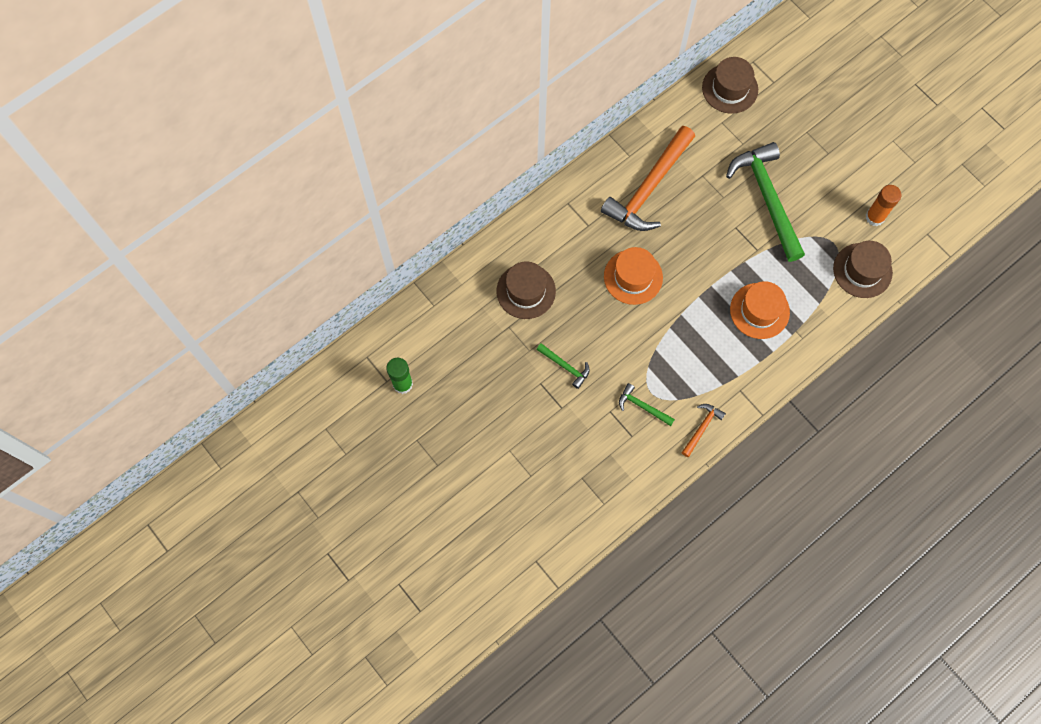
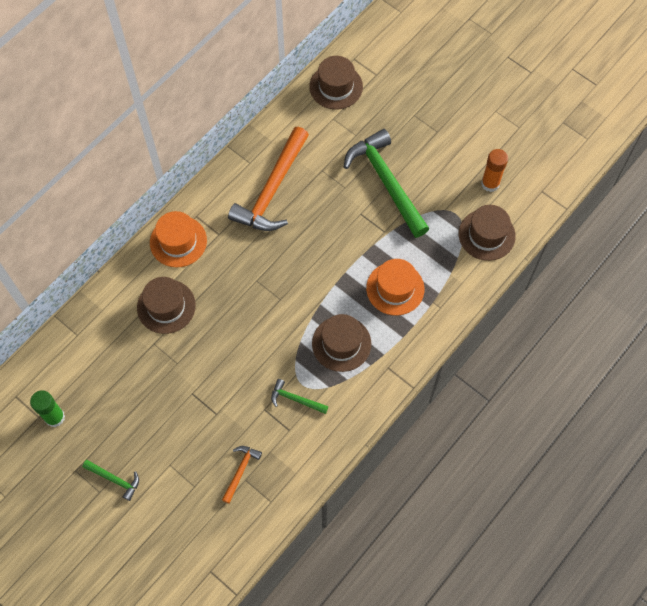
camera: 10 degrees left, 5 degrees down
green hammer [536,343,590,389] -> green hammer moved to [82,460,139,501]
orange hat [604,247,663,305] -> orange hat moved to [150,211,207,268]
orange hammer [681,404,726,457] -> orange hammer moved to [222,446,262,503]
none -> brown hat [312,314,371,372]

